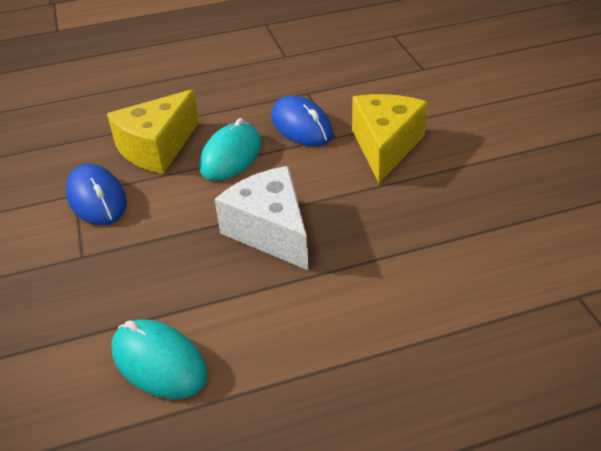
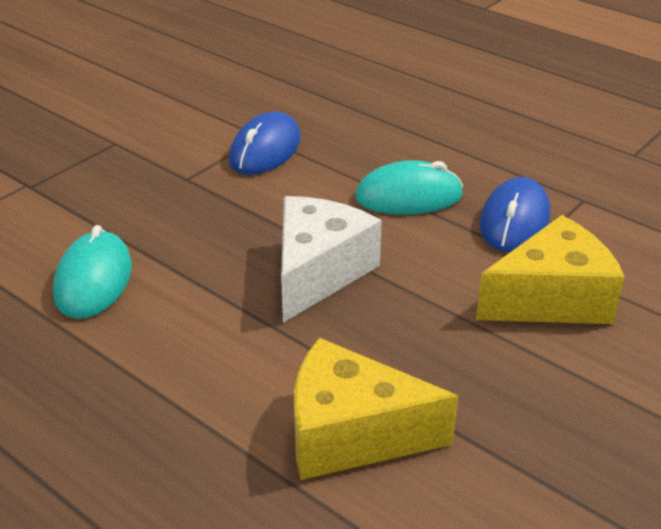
camera: 55 degrees right, 5 degrees down
yellow cheese [107,89,199,174] -> yellow cheese moved to [294,338,458,480]

